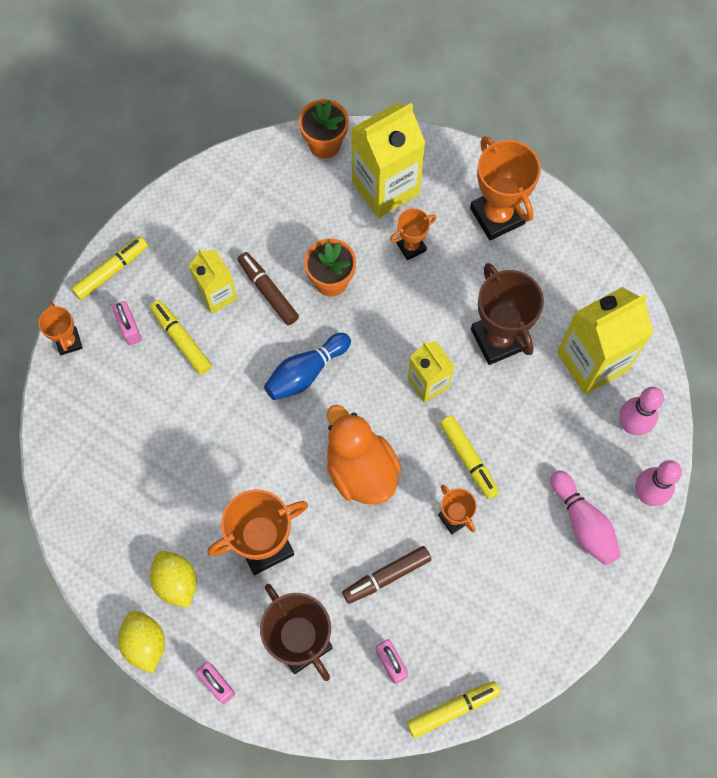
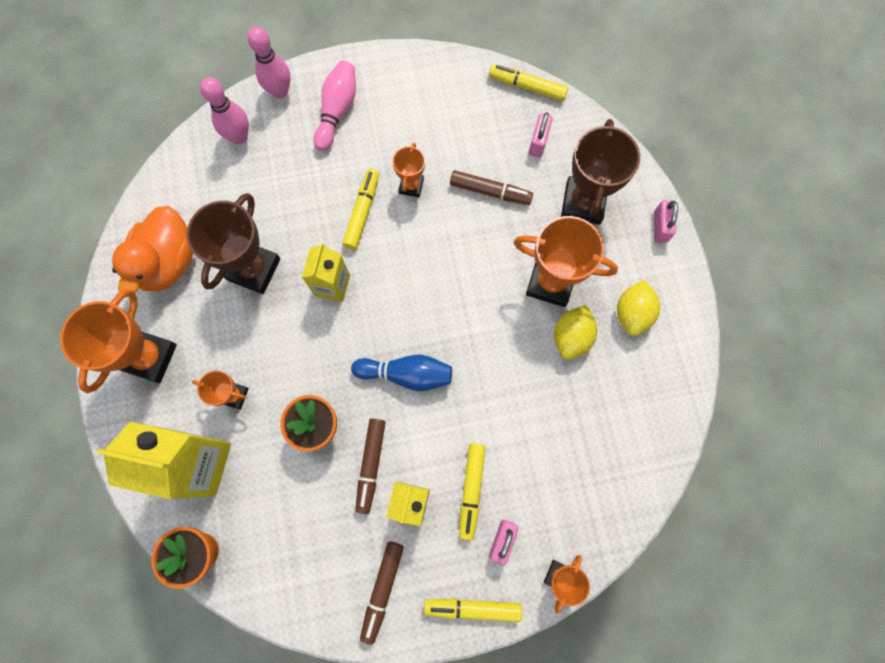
camera: 135 degrees left, 5 degrees up
yellow lemon [118,611,165,674] -> yellow lemon moved to [554,305,597,360]
orange duck [327,405,401,505] -> orange duck moved to [112,206,193,297]
yellow carton [557,287,654,394] -> none
none -> brown marker [360,541,404,645]

